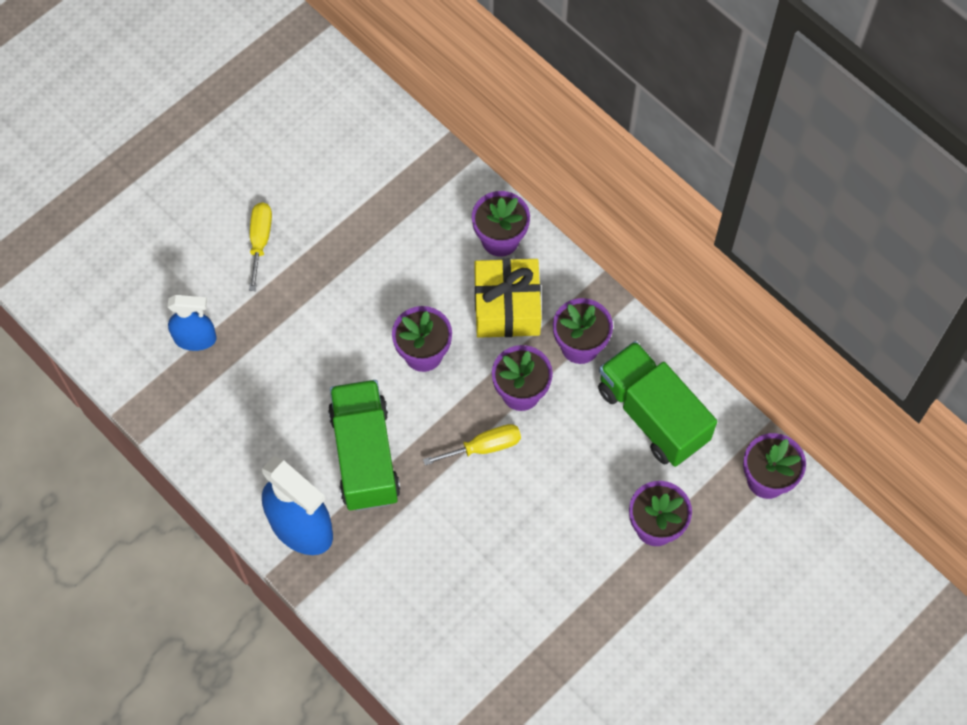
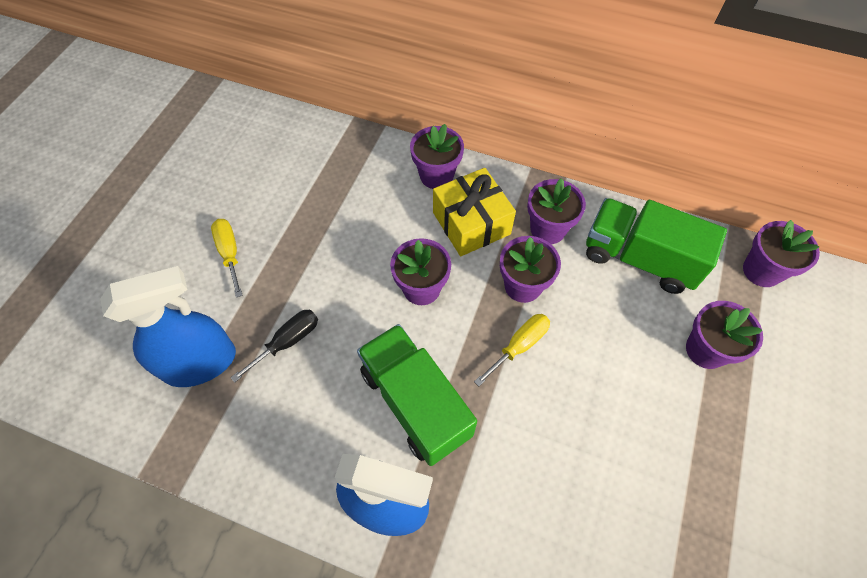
camera: 25 degrees left, 5 degrees down
blue spray bottle [167,295,217,351] -> blue spray bottle [100,266,236,387], size x1.67
none -> black screwdriver [231,310,318,383]

